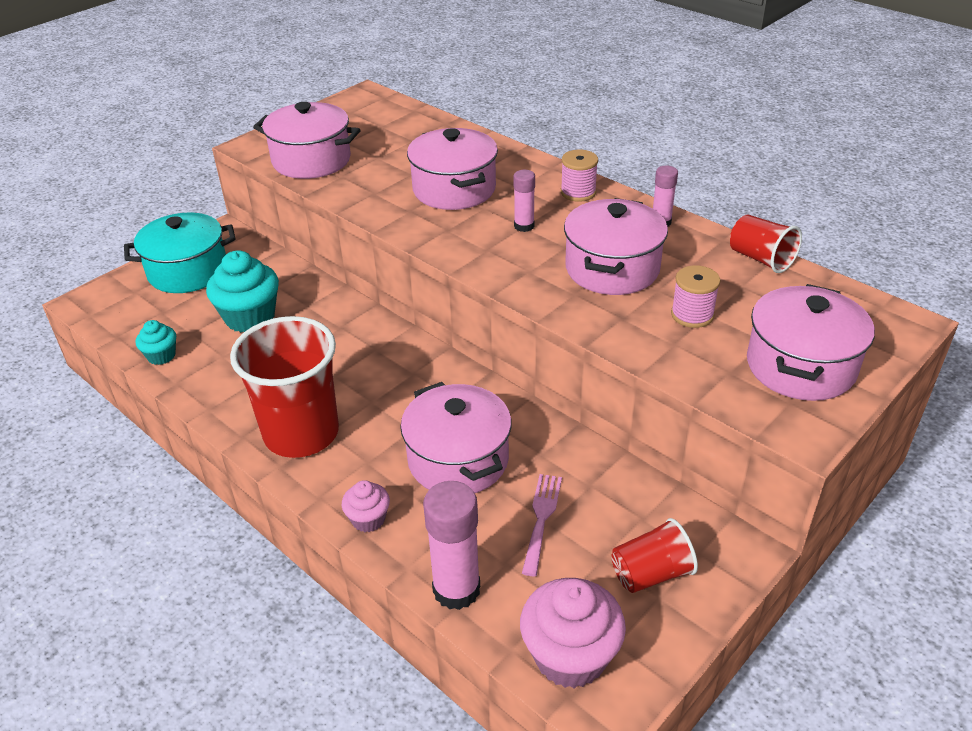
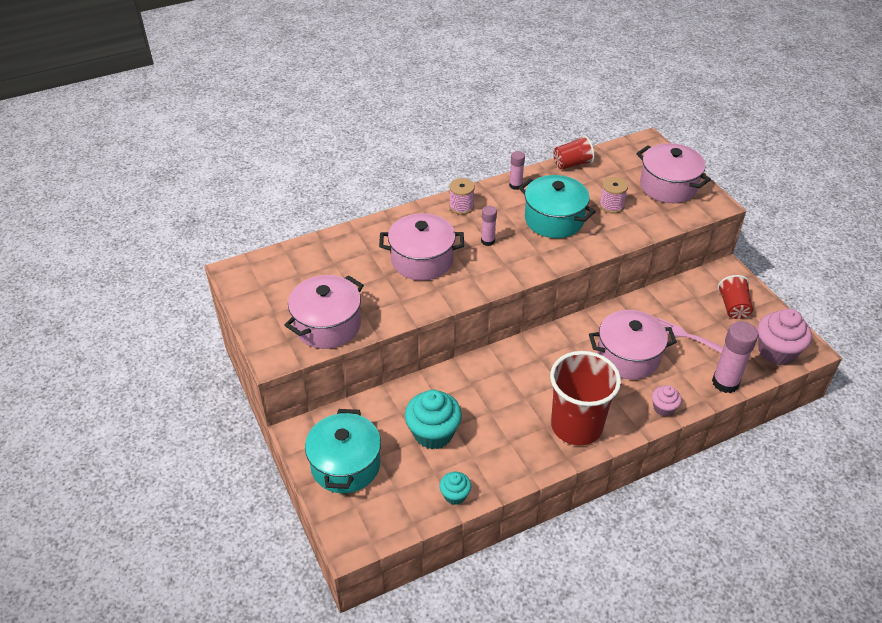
camera: 70 degrees left, 5 degrees up
pink pot [564,198,668,295] -> turquoise pot [519,175,596,238]

